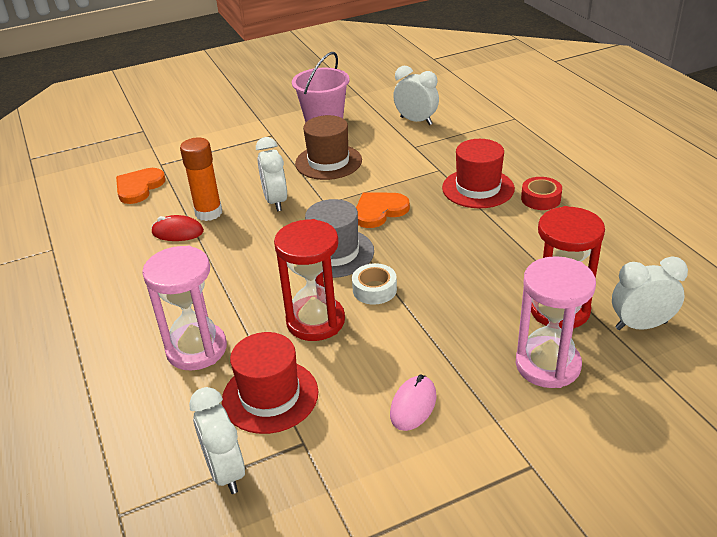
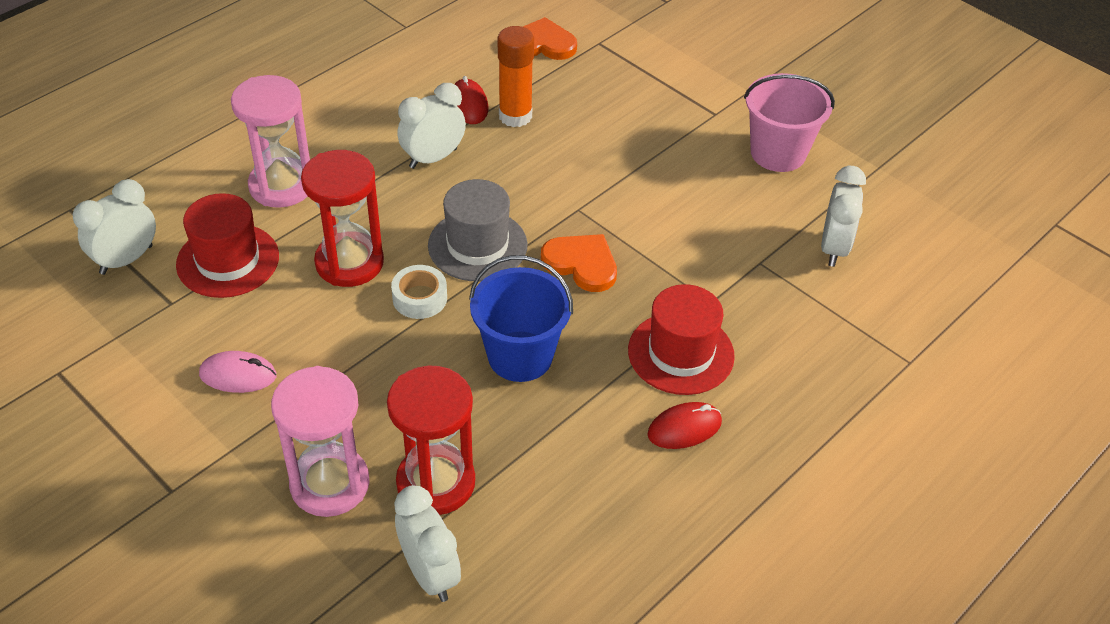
camera: 65 degrees right, 10 degrees up
white clock [256,137,287,211] -> white clock moved to [397,83,466,169]
brown hat [295,115,362,180] -> none
red tape [521,177,562,210] -> red mouse [647,402,722,449]
none -> blue bucket [469,255,573,382]

